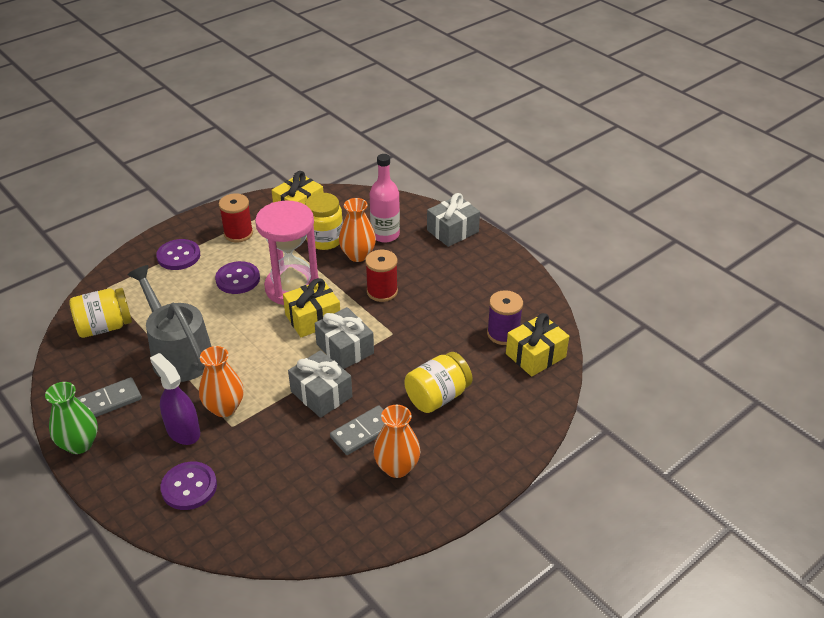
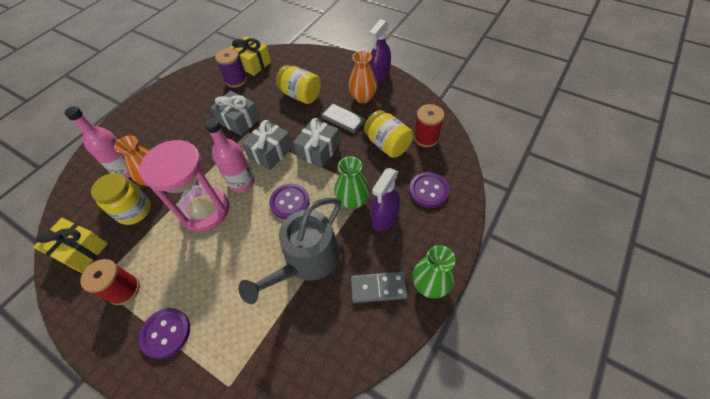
camera: 105 degrees left, 15 degrees up
yellow jar [69,288,132,338] -> yellow jar moved to [364,110,413,158]
grey domino [77,377,142,417] -> grey domino turned 45 degrees counterclockwise [351,272,408,303]
orange vase [199,346,244,417] -> green vase [334,156,370,209]
purple button [215,261,260,294] -> purple button moved to [269,184,310,219]
yellow gift [283,278,340,337] -> pink bottle [204,118,255,192]
red spool [365,250,398,302] -> red spool moved to [414,104,444,147]
grey gift [427,193,480,247] -> grey gift moved to [210,91,260,136]
none -> purple spray bottle [369,19,391,82]

